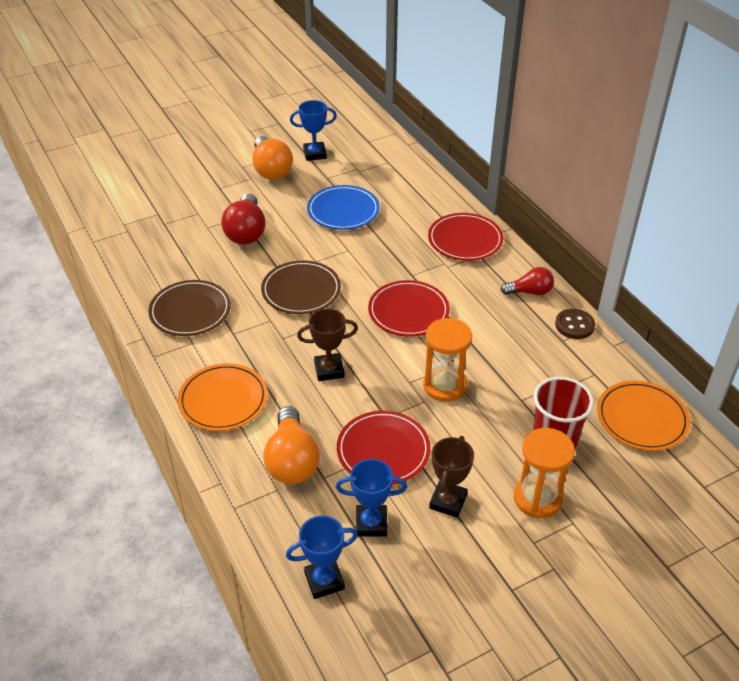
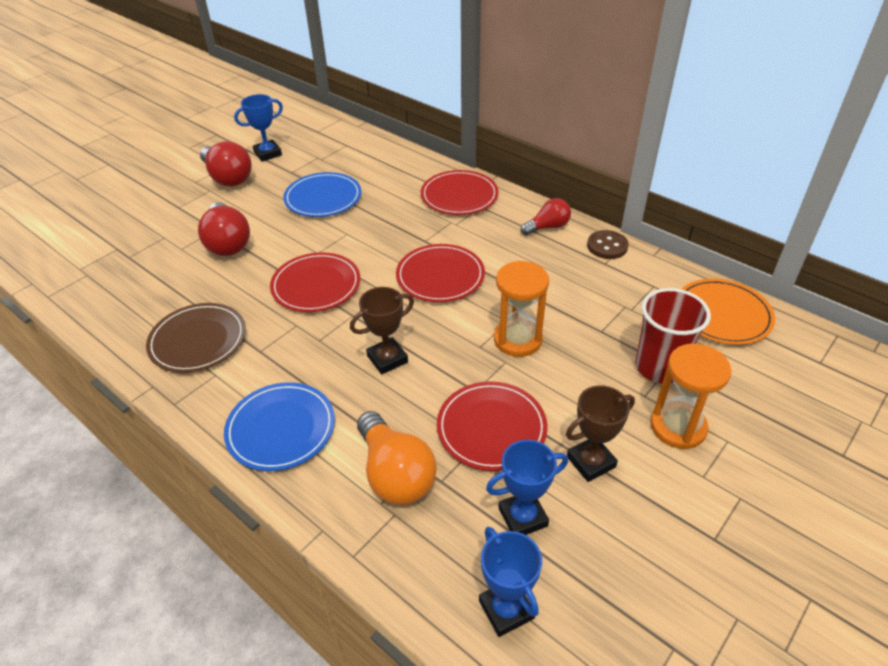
camera: 20 degrees left, 0 degrees up
orange plate [178,363,268,431] -> blue plate [224,382,335,471]
orange light bulb [252,136,293,180] -> red light bulb [200,141,252,187]
brown plate [261,260,341,314] -> red plate [270,252,360,312]
blue trophy [286,516,358,599] -> blue trophy turned 75 degrees counterclockwise [479,527,542,637]
brown trophy [429,436,474,518] -> brown trophy turned 60 degrees clockwise [566,385,635,482]

